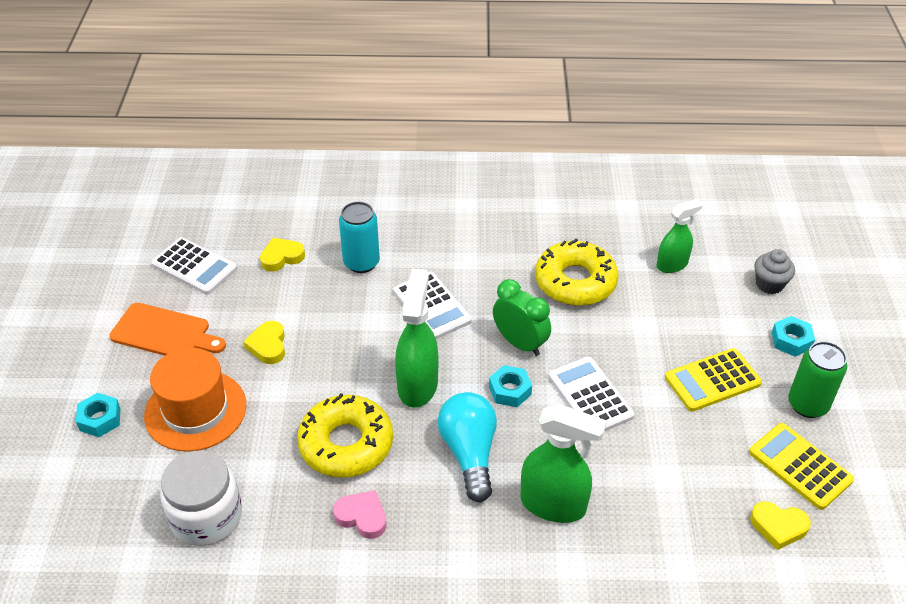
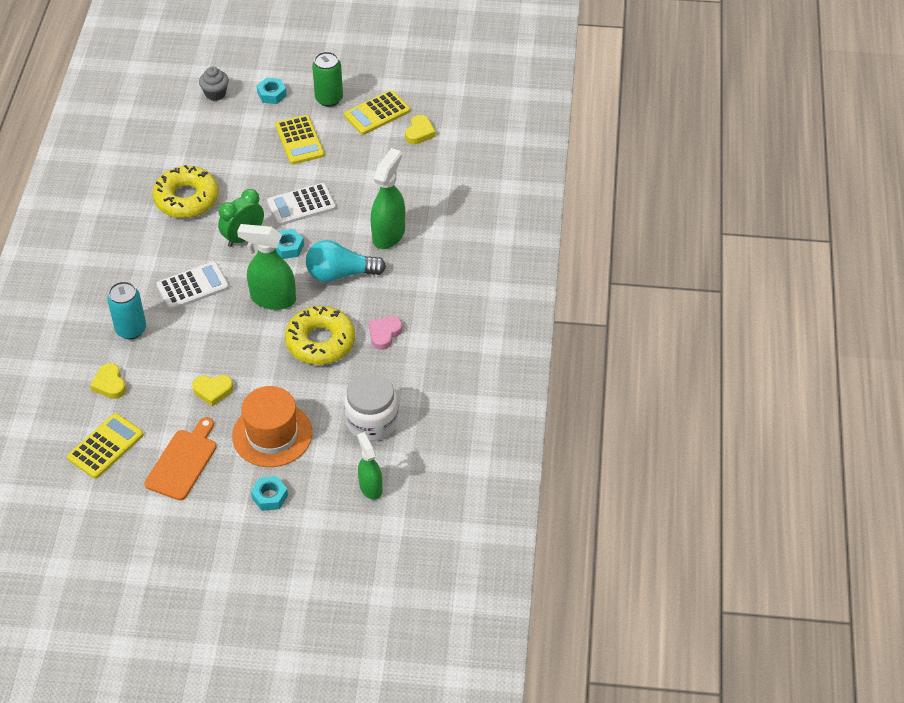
camera: 85 degrees left, 5 degrees up
white calculator [151,237,237,295] -> yellow calculator [67,413,144,479]
green spray bottle [656,199,703,273] -> green spray bottle moved to [357,432,382,500]

